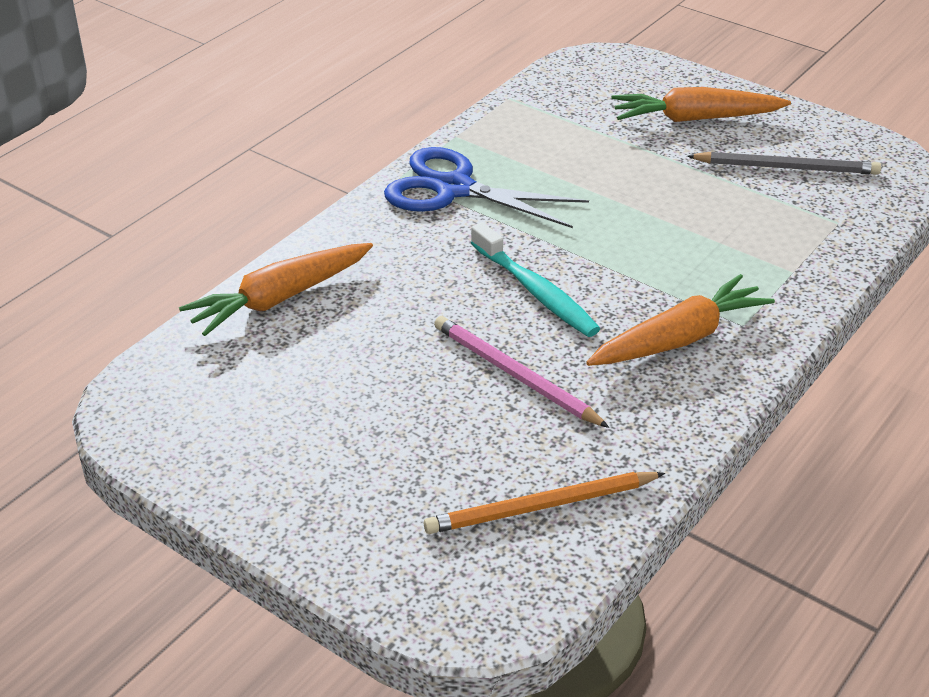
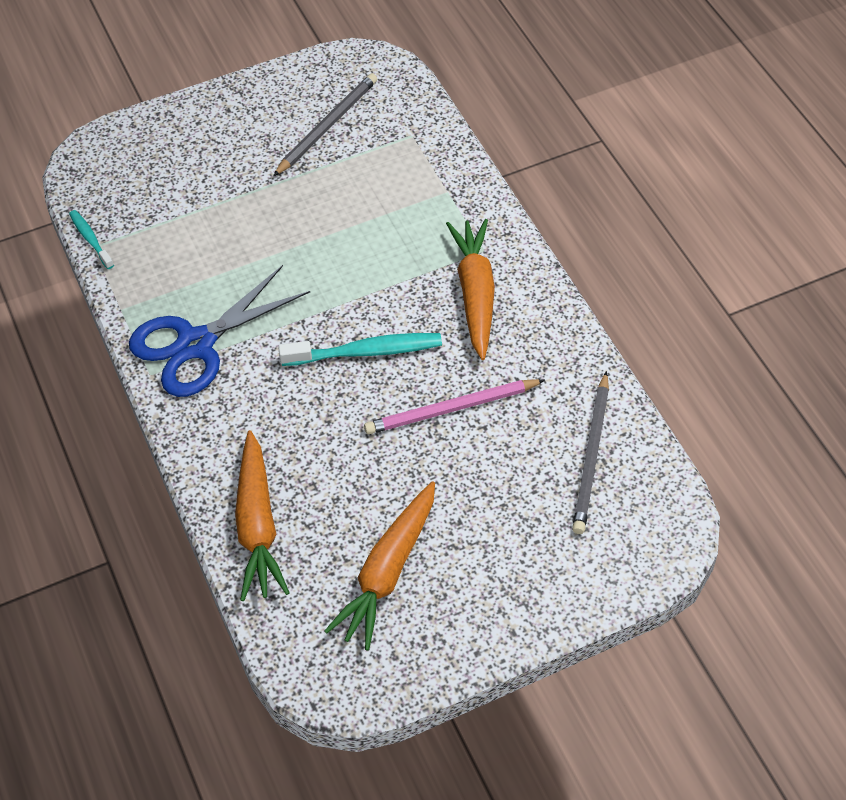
camera: 60 degrees left, 15 degrees up
orange pencil [423,472,665,534] -> grey pencil [572,371,609,534]
orange carrot [612,87,791,122] -> orange carrot moved to [325,481,435,650]
none -> turquoise toothbrush [69,210,114,269]

